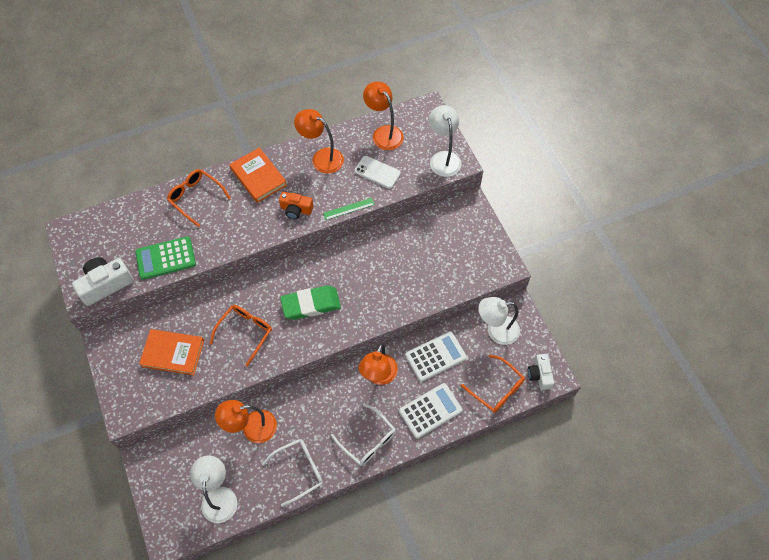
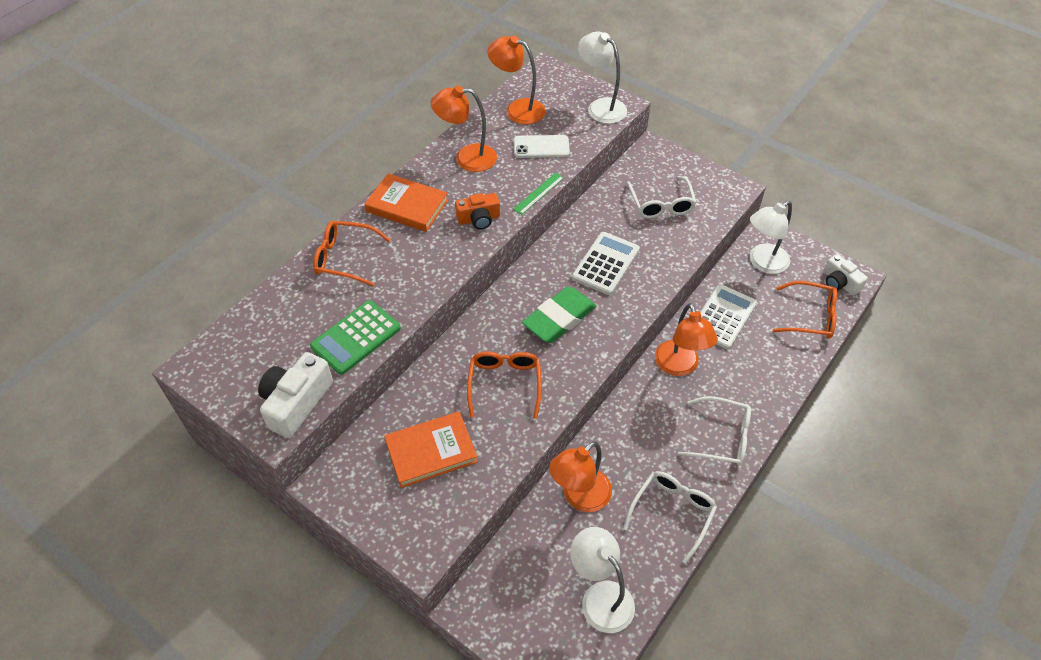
camera: 30 degrees left, 10 degrees down
white calculator [399,383,463,439] -> white calculator moved to [572,232,640,295]
none -> white glasses [627,176,697,219]

